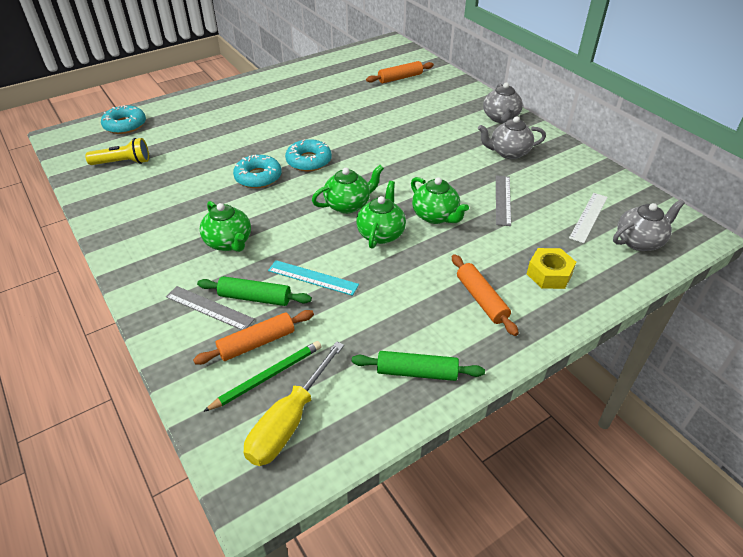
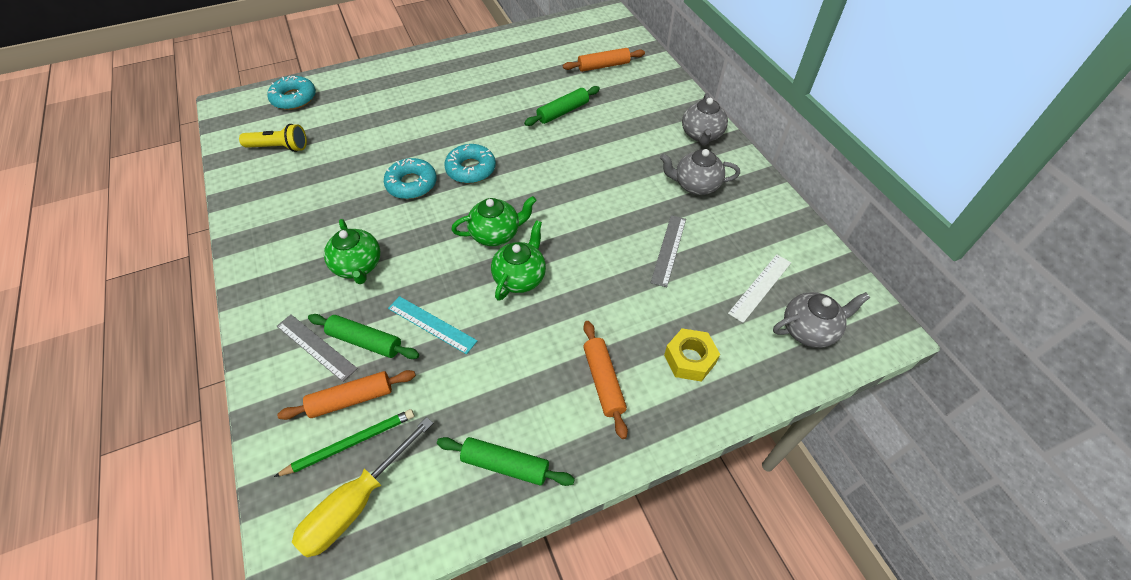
camera: 10 degrees right, 10 degrees up
green teapot [411,177,469,224] -> none
none -> green rolling pin [524,86,600,126]

